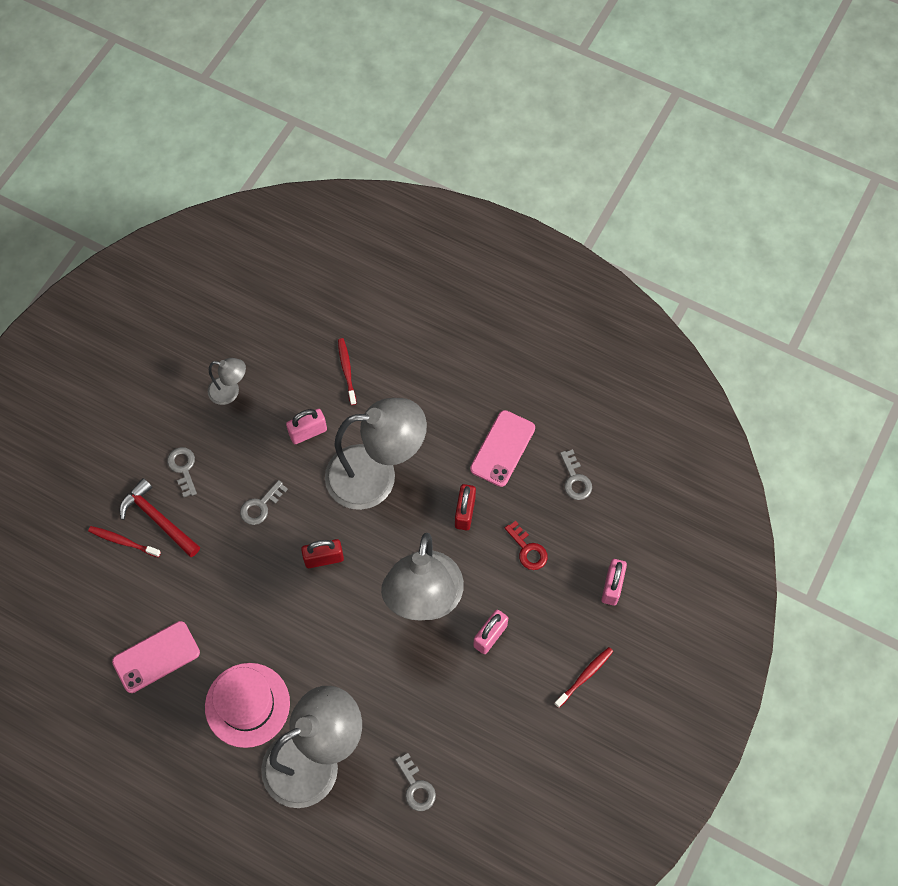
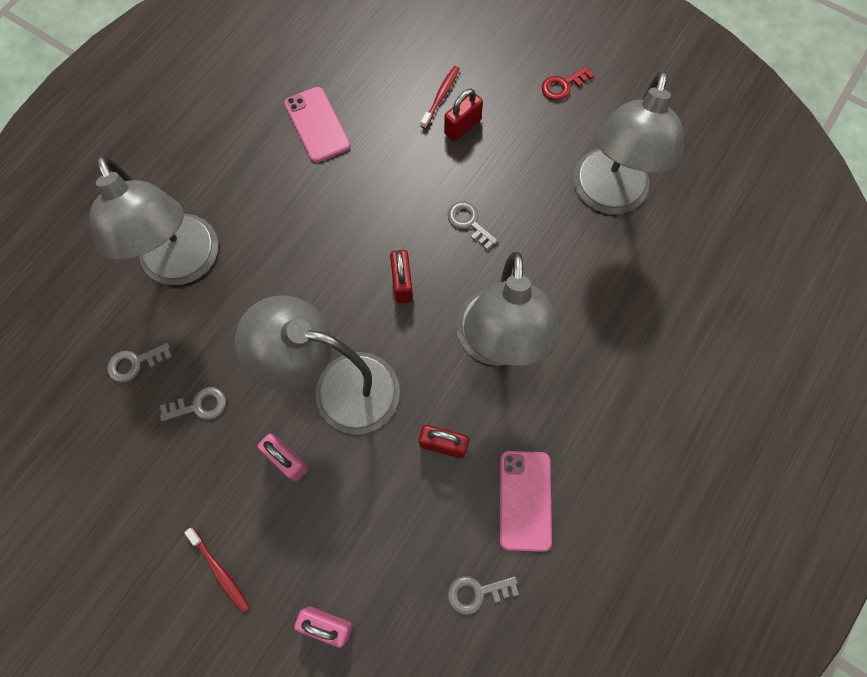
camera: 95 degrees right, 5 degrees up
red hammer [119,478,200,557] -> red padlock [444,89,483,142]
grey key [167,447,197,497] -> grey key moved to [160,387,226,421]
pink hat [205,663,290,748] -> none
grey lamp [208,358,246,405] -> grey lamp [573,71,683,214], size x2.19
pink padlock [286,409,327,444] -> none
red toothbrush [338,338,357,405] -> none
pink phone [470,410,535,487] -> pink phone turned 60 degrees clockwise [500,451,552,552]
red key [505,521,548,570] -> red key moved to [542,66,594,101]

